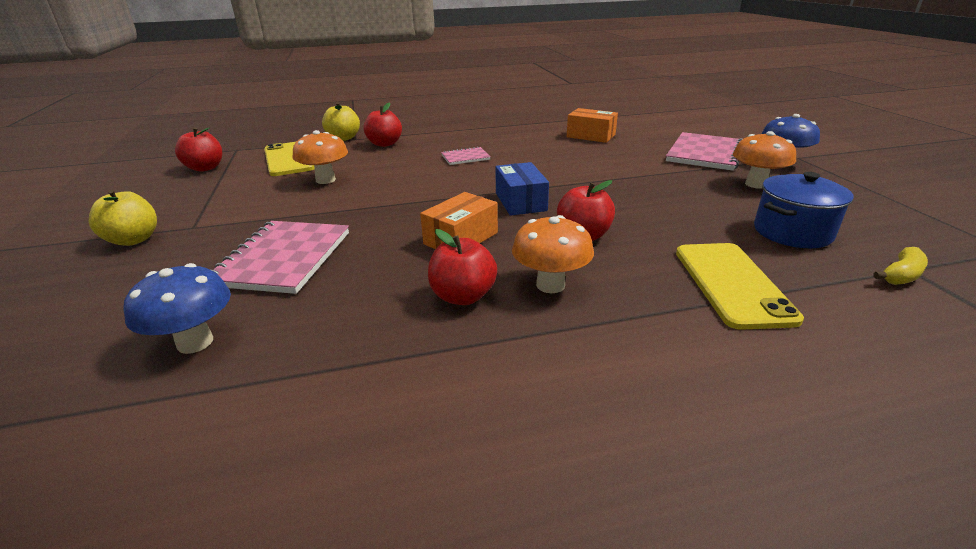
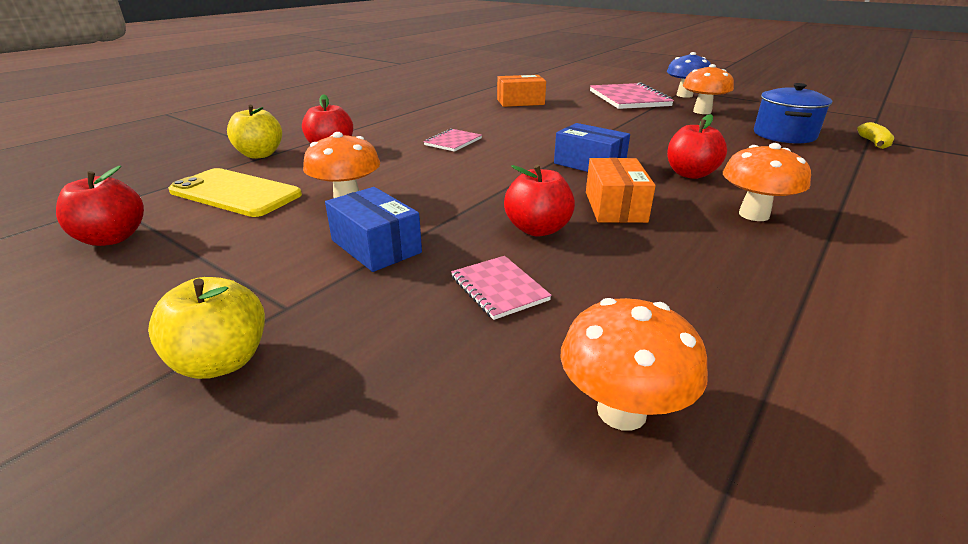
camera: 40 degrees left, 0 degrees up
blue mushroom [124,263,231,354] -> orange mushroom [560,298,708,431]
pink notebook [212,221,349,294] -> pink notebook [451,256,552,320], size x0.52
red apple [428,229,497,305] -> red apple moved to [504,165,575,237]
yellow phone [676,243,804,330] -> none
none -> blue box [325,187,422,272]

